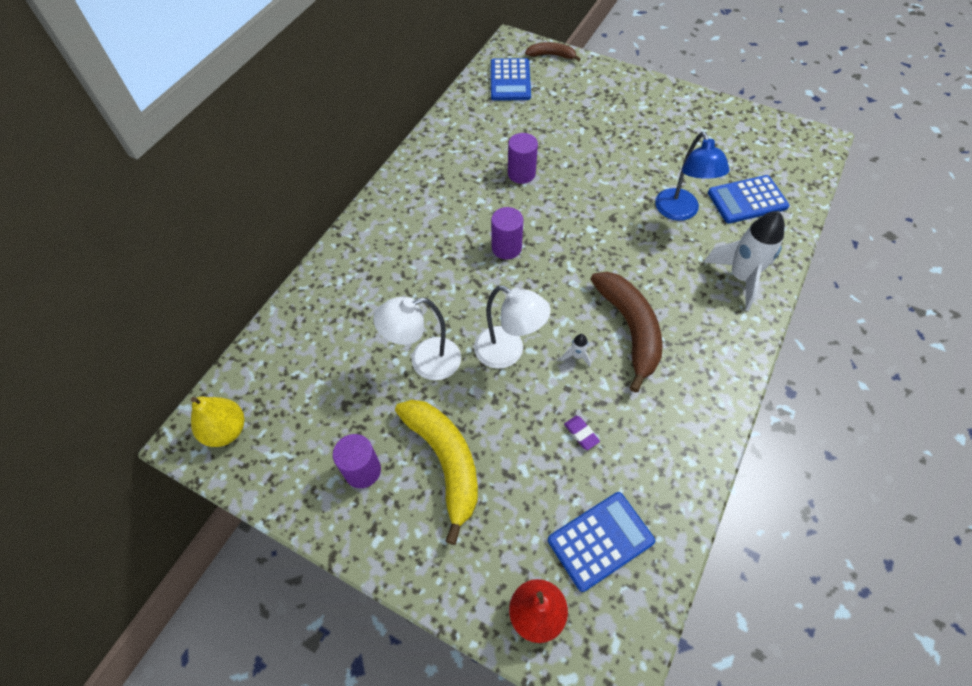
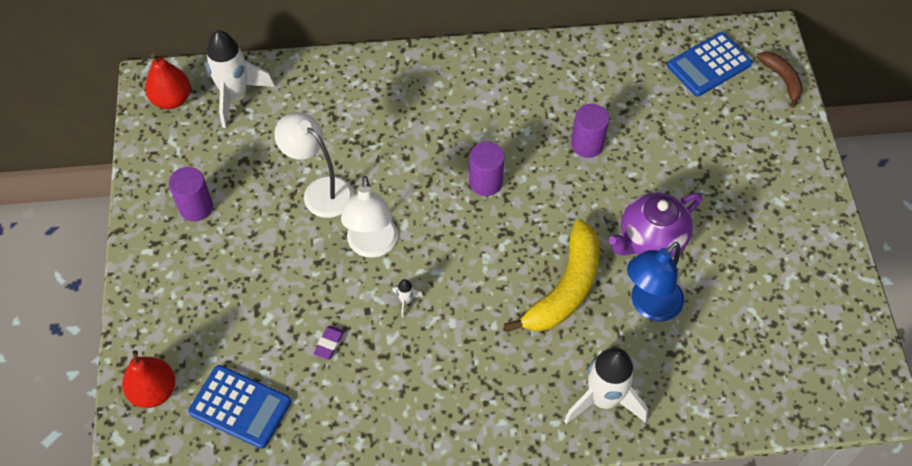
camera: 55 degrees right, 0 degrees up
yellow pear [191,396,244,447] -> red pear [145,53,191,109]
yellow banana [395,400,478,545] -> yellow banana moved to [504,220,599,332]
brown banana [591,272,662,393] -> none
blue calculator [708,175,789,223] -> none
none -> white rocket [205,30,275,128]
none -> purple teapot [609,192,702,258]

